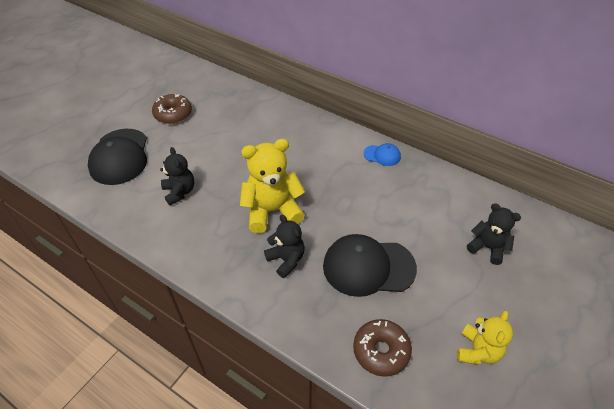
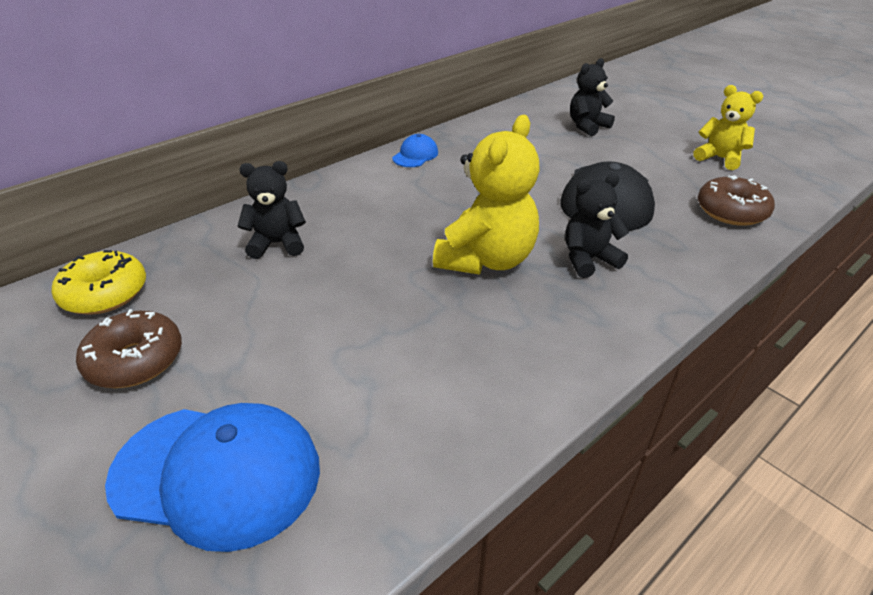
camera: 75 degrees left, 10 degrees down
black cap [88,129,147,185] -> blue cap [105,403,320,552]
black teddy bear [160,147,194,205] -> black teddy bear moved to [238,161,306,259]
yellow teddy bear [240,139,305,233] -> yellow teddy bear turned 150 degrees counterclockwise [433,115,540,274]
none -> yellow donut [52,250,146,315]

